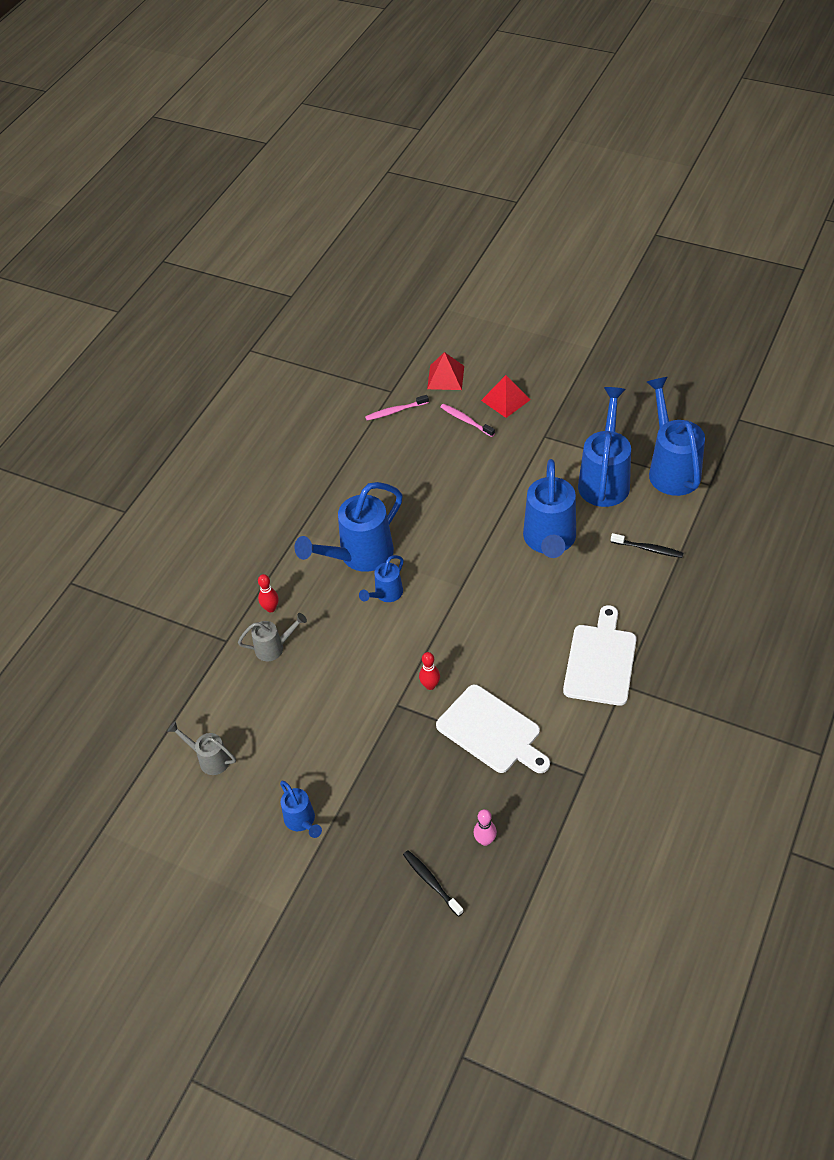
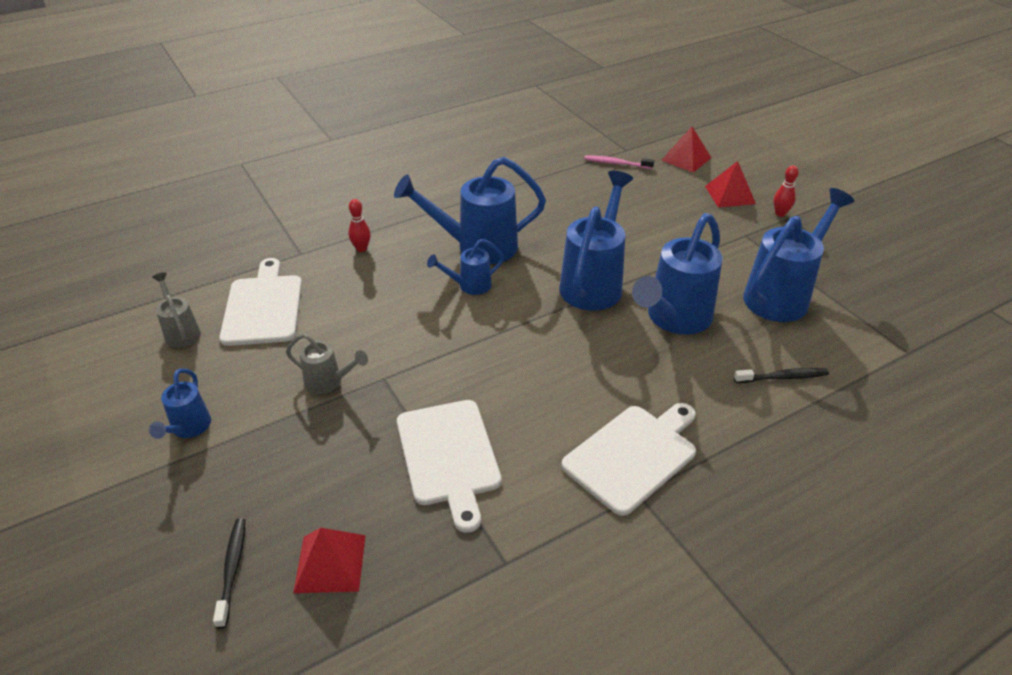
camera: 30 degrees right, 10 degrees down
grey watering can [238,613,307,661] -> grey watering can moved to [286,333,368,394]
red bowling pin [419,652,440,690] -> red bowling pin moved to [774,165,799,217]
pink toothbrush [440,404,495,437] -> none
pink bowling pin [473,809,497,846] -> red pyramid [293,528,366,593]
black toothbrush [611,533,684,558] -> black toothbrush turned 60 degrees counterclockwise [734,368,829,383]
blue watering can [647,377,705,496] -> blue watering can moved to [559,171,633,311]
none -> white cutting board [219,258,302,346]

